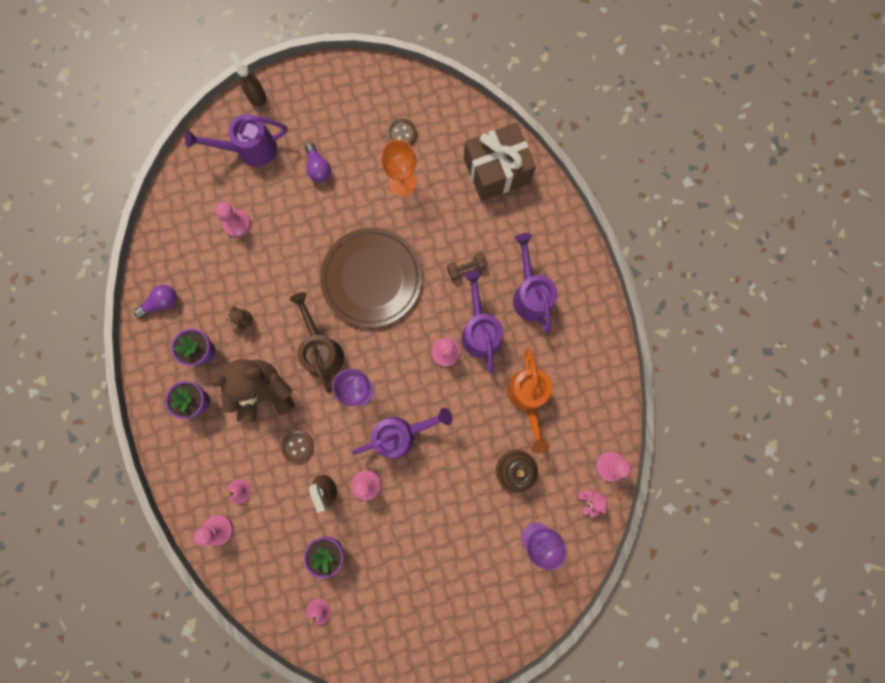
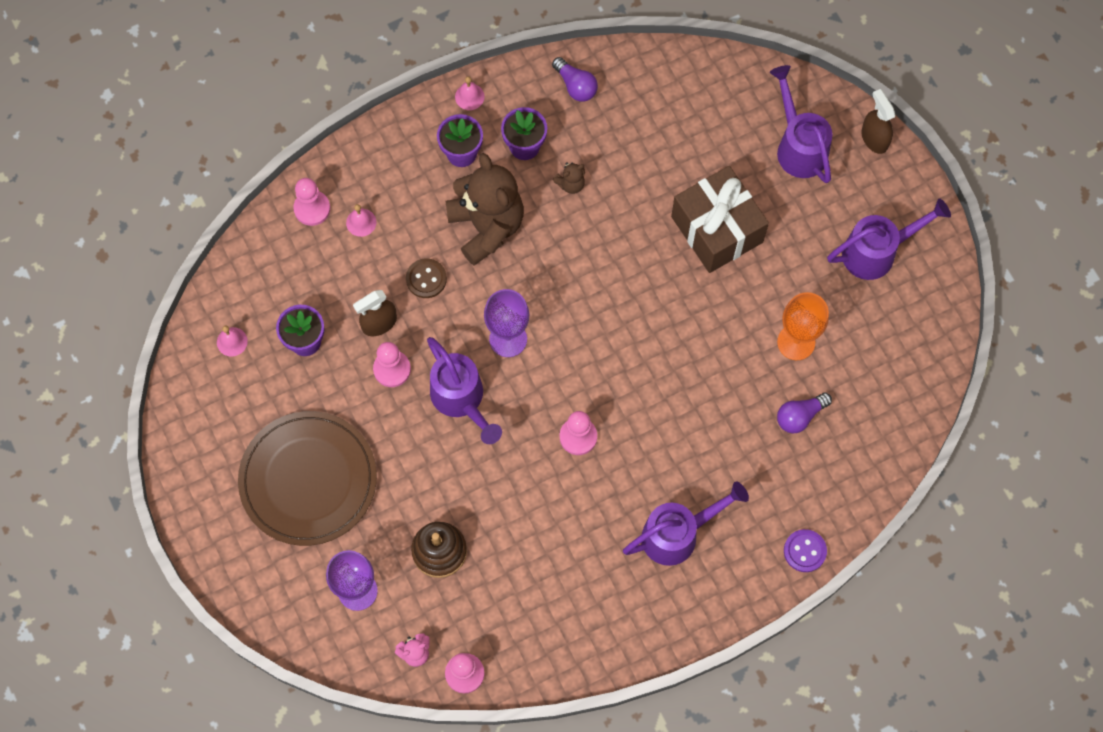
camera: 80 degrees right, 10 degrees down
pink pawn [215,202,251,237] -> none
brown spray bottle [229,51,266,107] -> brown spray bottle turned 75 degrees counterclockwise [861,89,895,154]
brown watering can [290,292,344,393] -> none
purple light bulb [305,142,331,182] -> purple light bulb moved to [777,393,832,434]
brown plate [320,228,422,327] -> brown plate moved to [238,411,377,546]
brown button [387,119,417,145] -> none
brown dumbbell [447,252,487,280] -> none
purple watering can [462,270,503,374] -> purple watering can moved to [827,198,951,280]
brown gift [464,122,536,201] -> brown gift moved to [671,166,769,273]
orange watering can [507,348,552,453] -> none
none -> pink bell [455,76,485,110]
none -> purple button [784,529,827,572]

